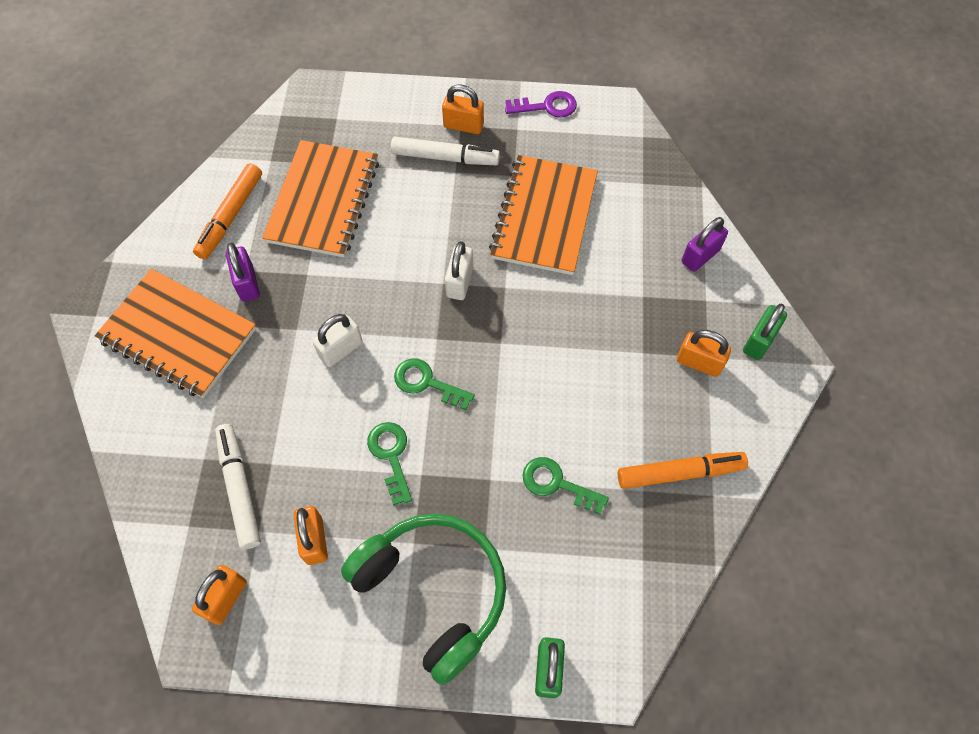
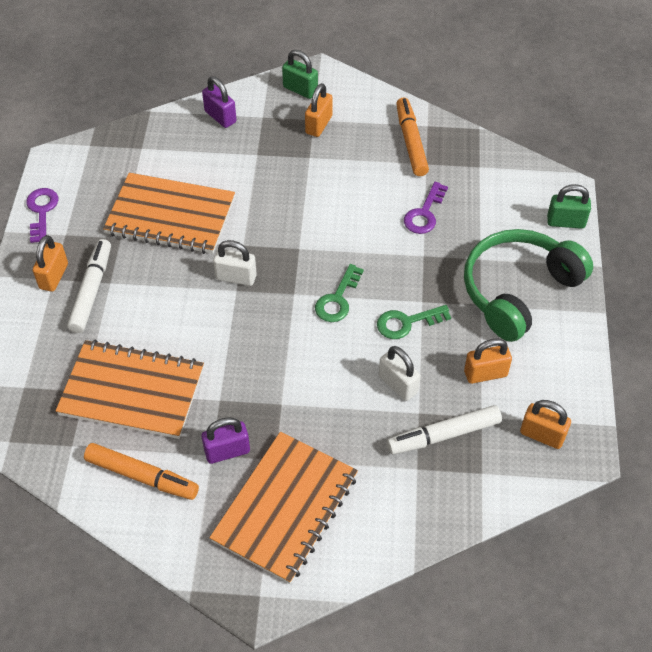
camera: 90 degrees left, 10 degrees down
white padlock [312,314,363,367] -> white padlock moved to [379,346,421,401]
green key [522,457,609,515] -> purple key [404,182,448,234]

